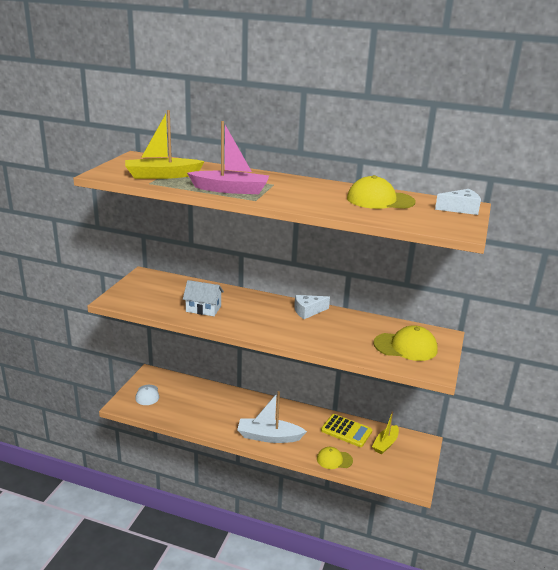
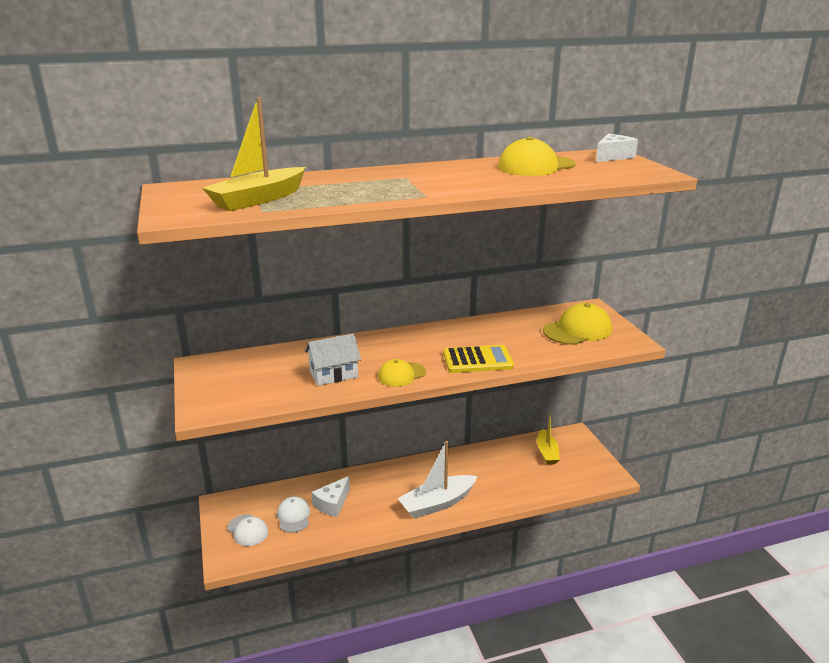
camera: 35 degrees left, 0 degrees up
pink boat [187,121,269,194] -> none
white cheese [294,295,330,319] -> white cheese moved to [311,476,350,517]
yellow cap [317,447,353,469] -> yellow cap moved to [378,359,426,387]
yellow calculator [321,414,372,447] -> yellow calculator moved to [443,345,514,373]
none -> white cap [277,496,310,533]

